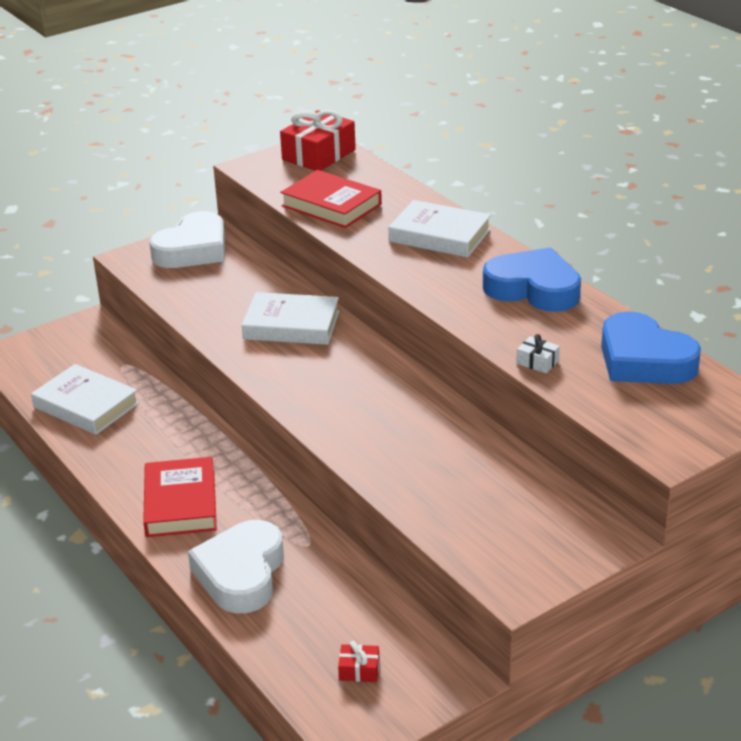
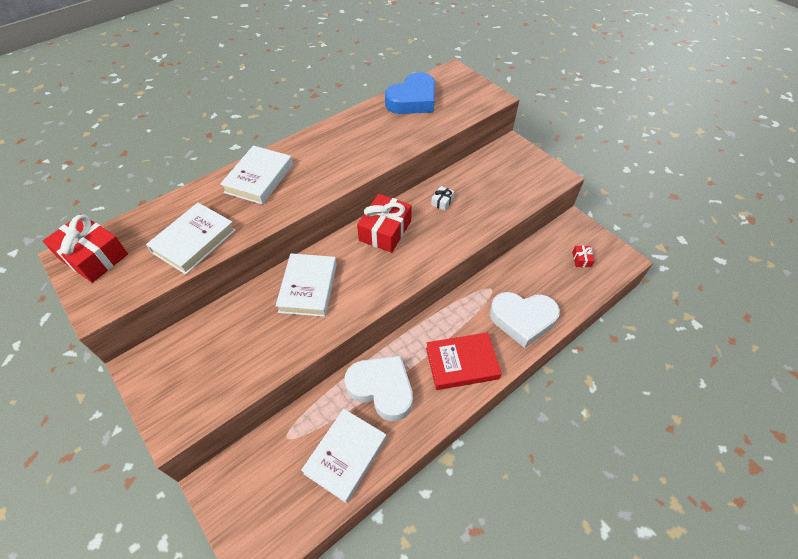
camera: 95 degrees left, 20 degrees up
white heart [149,211,225,268] -> white heart moved to [345,356,413,421]
red book [280,170,382,228] -> white book [146,203,236,275]
blue heart [483,247,581,312] -> none
white gift [516,334,560,373] -> white gift moved to [431,186,455,211]
none -> red gift [357,194,412,253]

